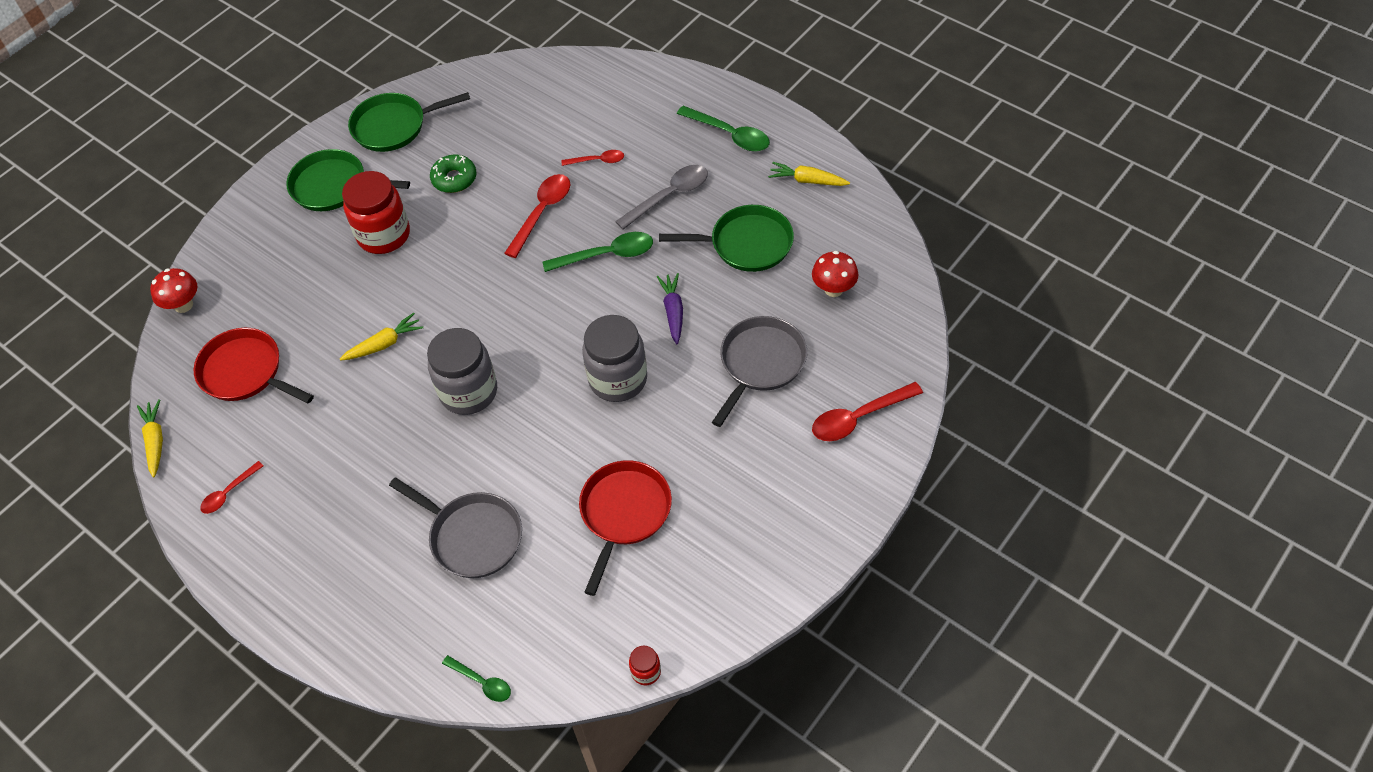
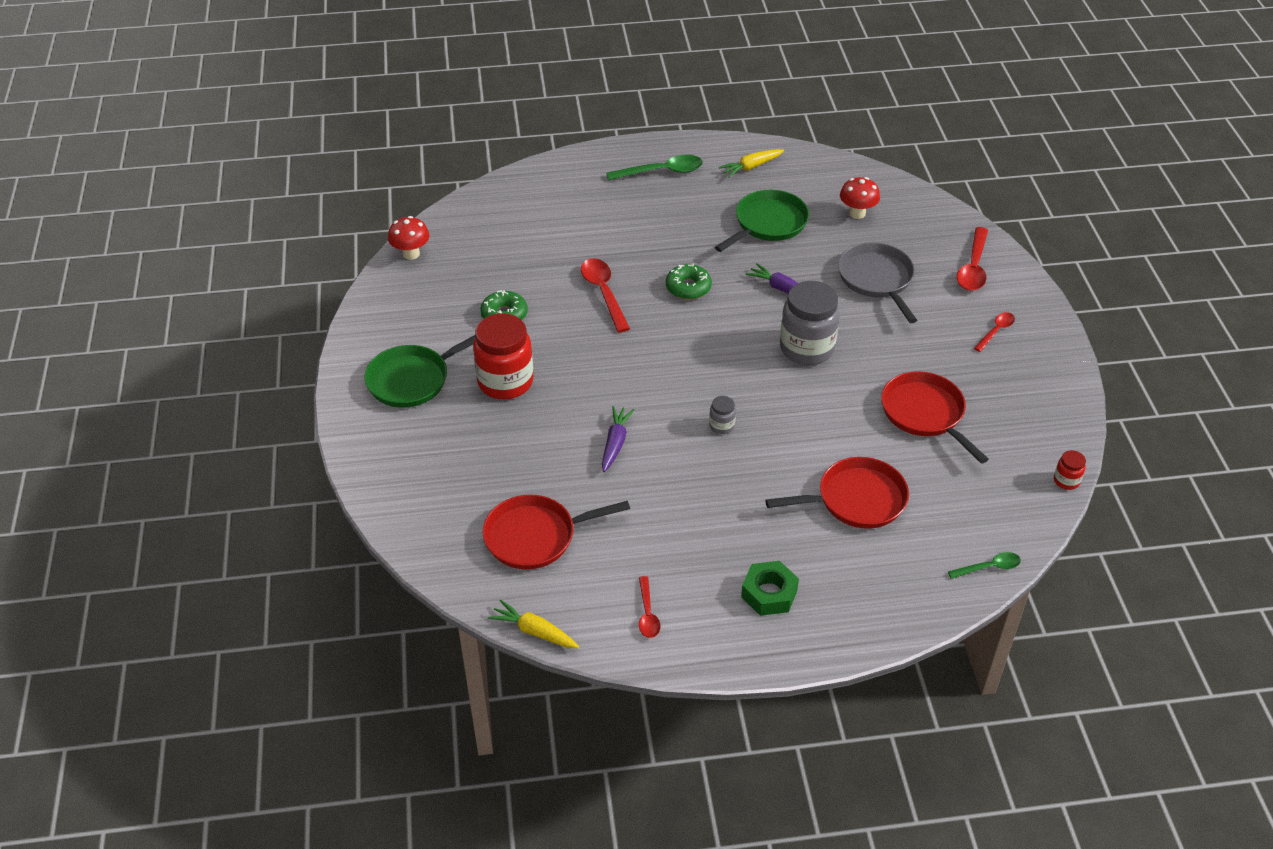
camera: 50 degrees left, 10 degrees down
red mushroom [150,268,198,313] -> red mushroom moved to [388,216,430,260]
yellow carrot [340,313,423,361] -> purple carrot [602,406,634,472]
green pan [348,92,470,152] -> none
grey pan [389,477,522,578] -> red pan [765,457,909,529]
grey jar [427,328,497,415] -> grey jar [709,396,736,434], size x0.44
green spoon [543,232,653,272] -> green donut [666,264,712,300]
red spoon [562,150,624,166] -> red spoon moved to [974,312,1015,352]
grey spoon [615,165,708,230] -> none
none -> green nut [741,561,799,616]

